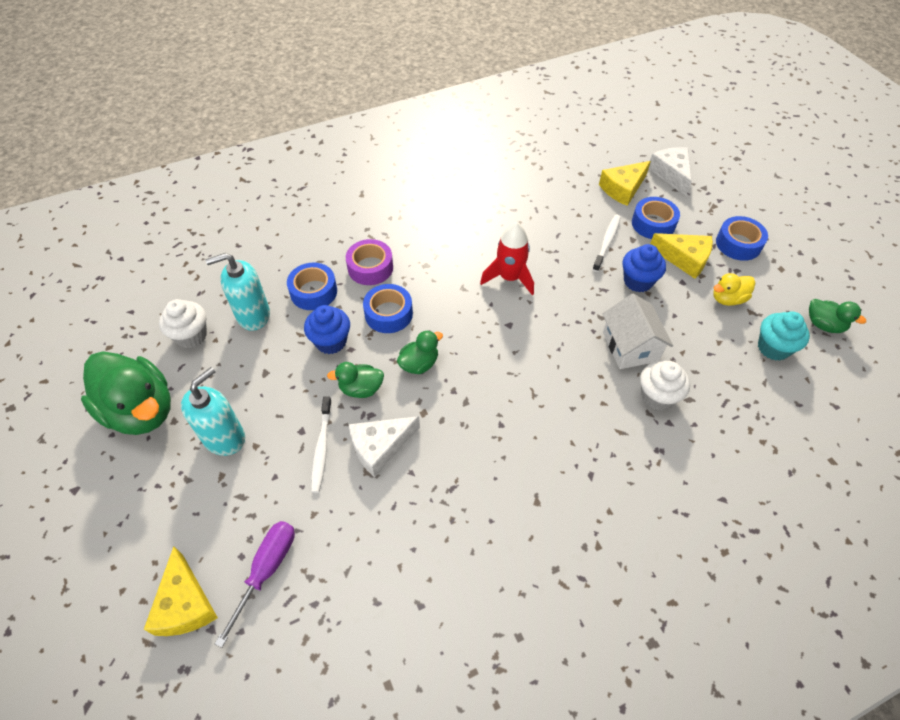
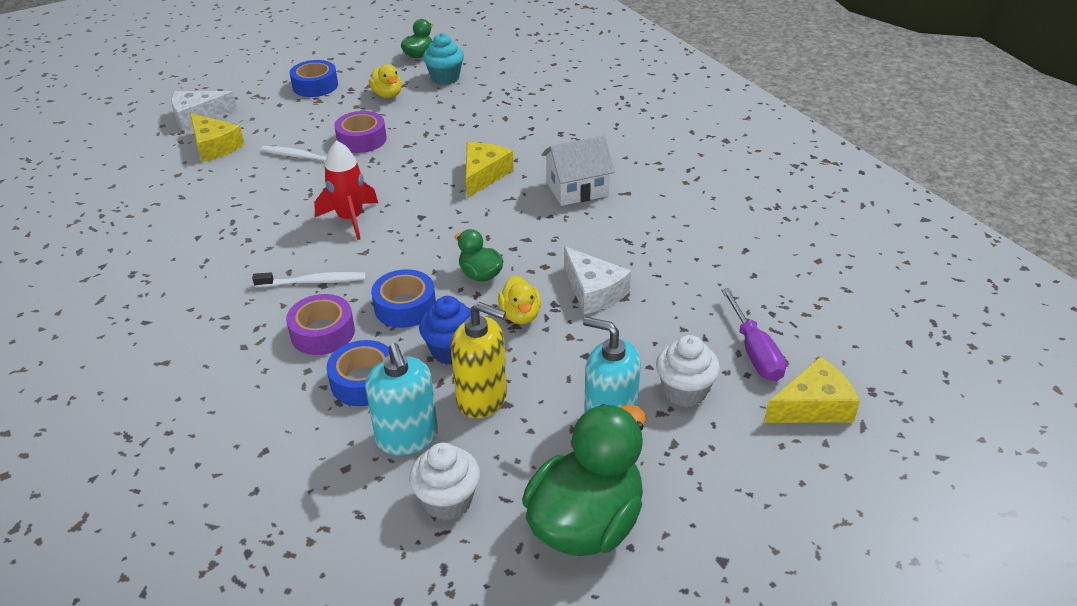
camera: 95 degrees left, 15 degrees down
purple screwdriver [215,521,295,648] -> purple screwdriver turned 120 degrees counterclockwise [721,288,786,381]
white toothbrush [311,396,332,493] -> white toothbrush moved to [252,272,366,287]
green duck [327,362,384,398] -> yellow duck [498,275,541,324]
white house [602,293,673,369] -> white house moved to [541,135,615,206]
blue cupcake [622,244,666,292] -> purple tape [334,111,387,153]
blue tape [632,197,680,239] -> none
white cupcake [640,361,690,411] -> white cupcake moved to [656,335,720,407]
yellow cheese [650,233,713,279] -> yellow cheese moved to [466,142,514,198]
none -> yellow soap dispenser [451,302,507,418]

